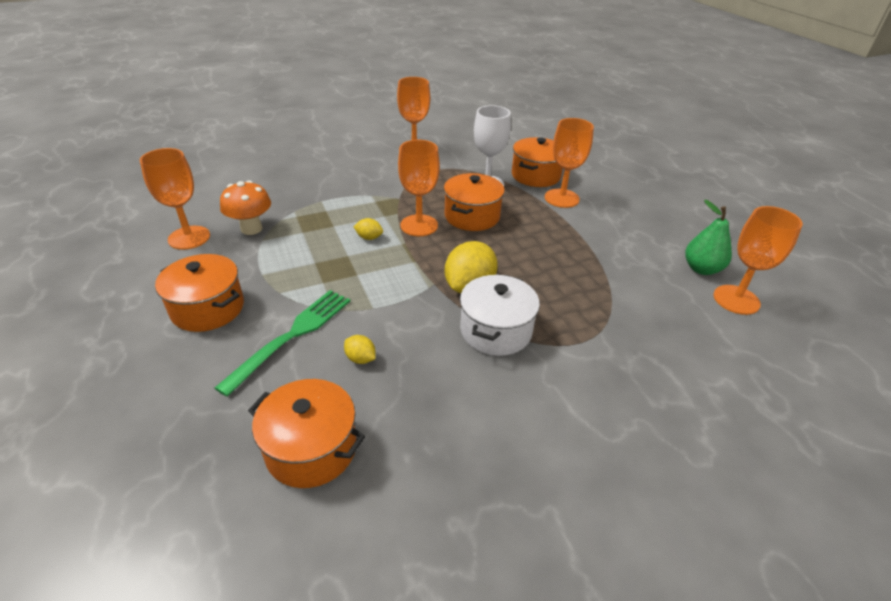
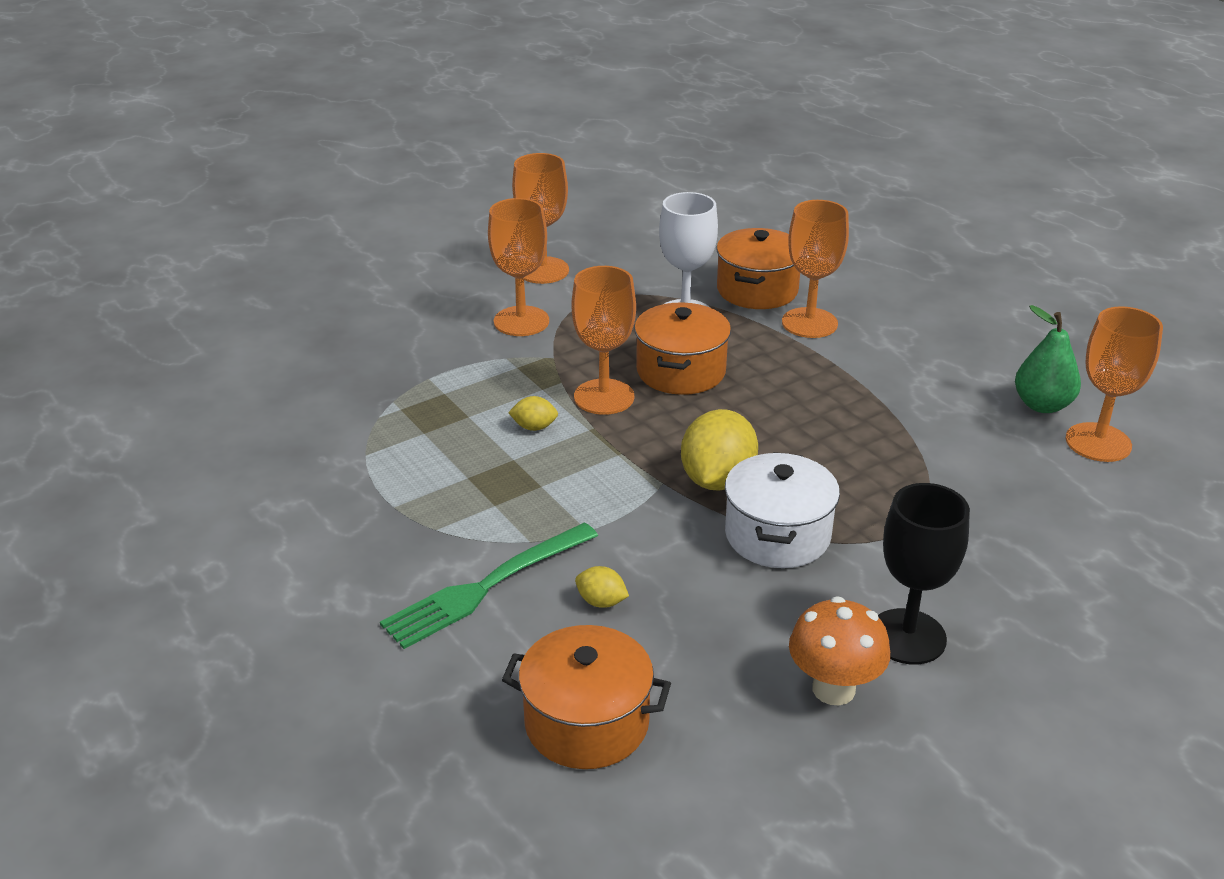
camera: 10 degrees left, 5 degrees down
orange goblet [140,148,210,250] -> orange goblet moved to [488,198,549,336]
orange pot [155,254,244,332] -> none
green fork [215,290,350,397] -> green fork turned 150 degrees counterclockwise [380,523,598,649]
orange mushroom [220,180,271,235] -> orange mushroom moved to [789,596,890,705]
none -> black goblet [878,483,970,664]

